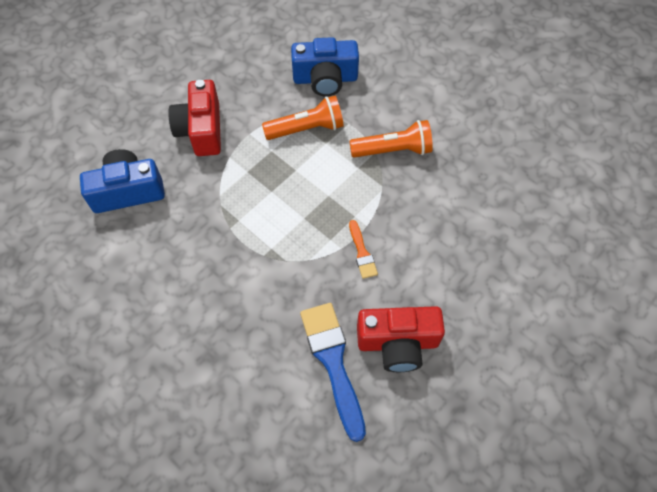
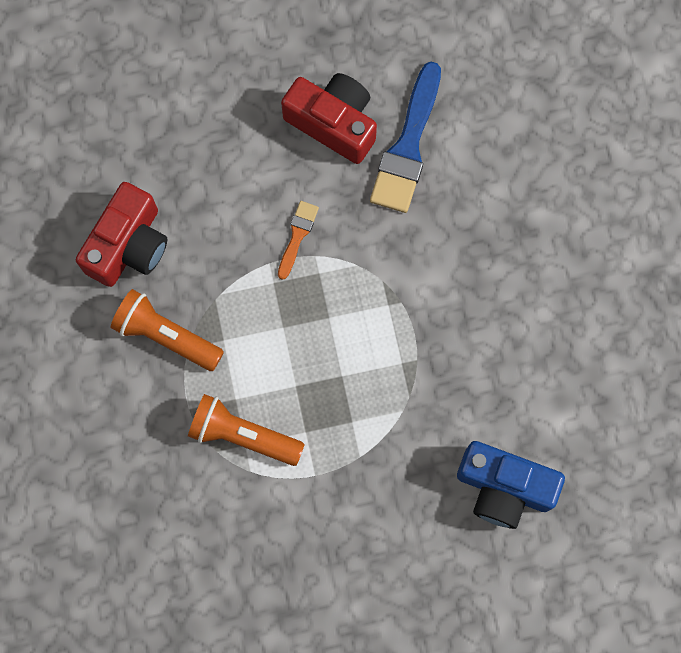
camera: 145 degrees left, 15 degrees up
red camera [168,80,221,156] -> red camera moved to [76,182,167,287]
blue camera [291,37,359,96] -> none

